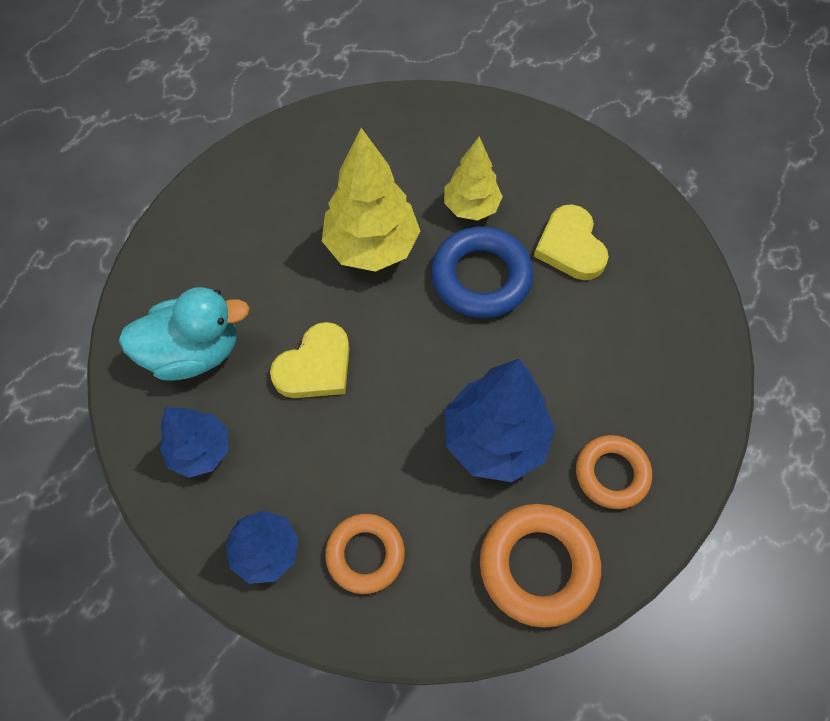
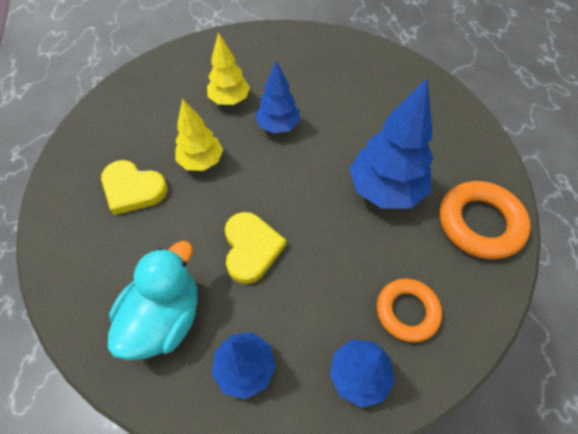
camera: 50 degrees left, 5 degrees down
yellow tree [322,128,420,272] -> yellow tree [175,98,223,171], size x0.62
blue ring [431,227,533,318] -> blue tree [255,61,300,133]
yellow heart [534,204,609,280] -> yellow heart moved to [101,160,167,215]
orange ring [576,435,652,509] -> none

